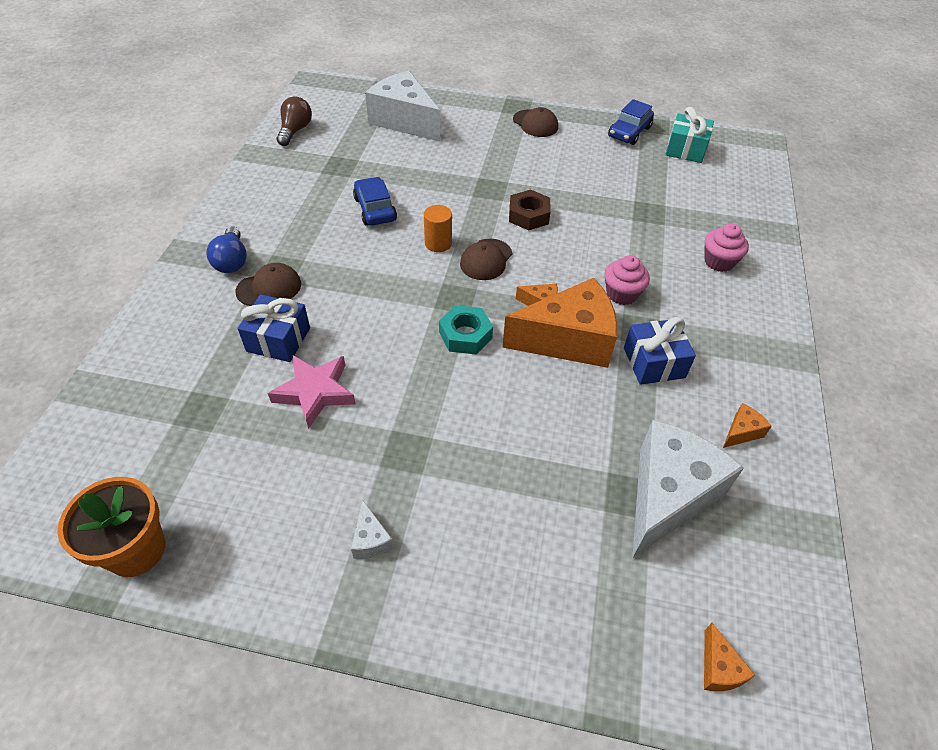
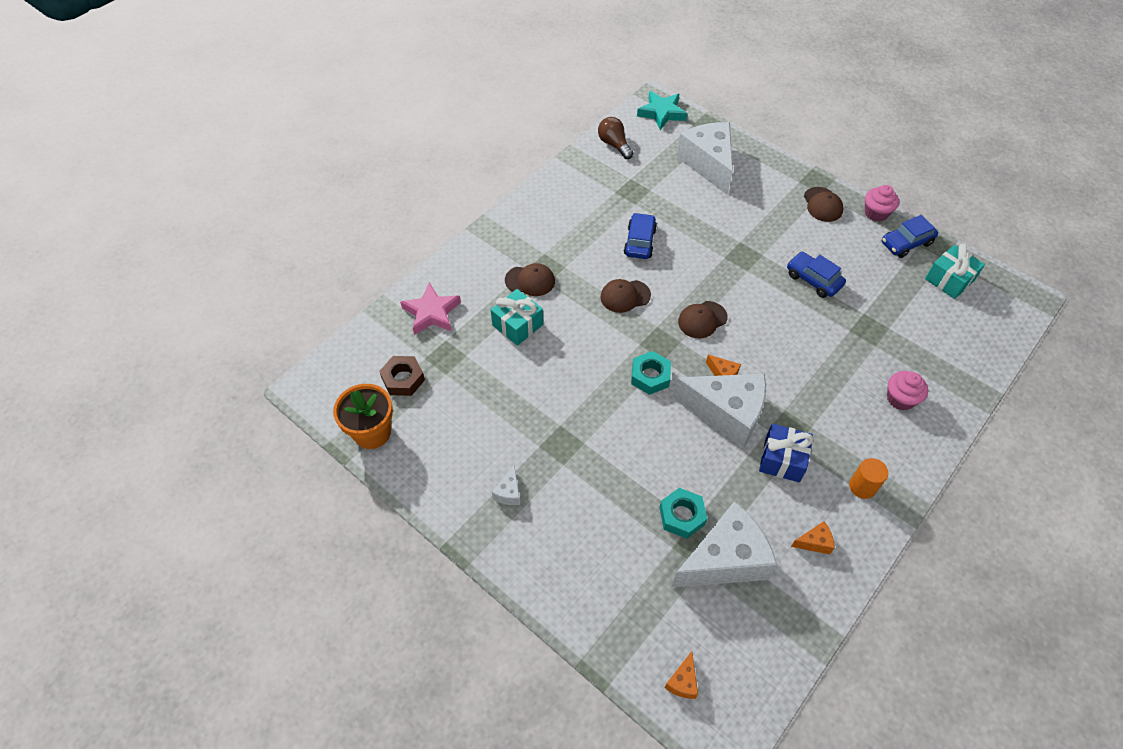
camera: 30 degrees right, 5 degrees up
blue light bulb [206,226,247,273] -> none
blue gift [238,294,310,362] -> turquoise gift [491,289,543,346]
pink star [268,355,355,429] -> pink star moved to [400,282,461,335]
brown light bulb [277,96,312,146] -> brown light bulb turned 75 degrees counterclockwise [598,117,633,159]
orange cylinder [424,205,452,252] -> orange cylinder moved to [849,458,888,499]
orange cheese [502,278,617,368] -> white cheese [672,374,766,447]
brown nut [509,189,551,230] -> brown nut moved to [379,356,425,396]
pink cupcake [604,255,650,305] -> pink cupcake moved to [865,185,899,222]
none -> brown cap [600,279,651,313]
none -> turquoise star [637,91,687,130]
none -> turquoise nut [659,488,707,539]
none -> blue car [787,252,846,298]

